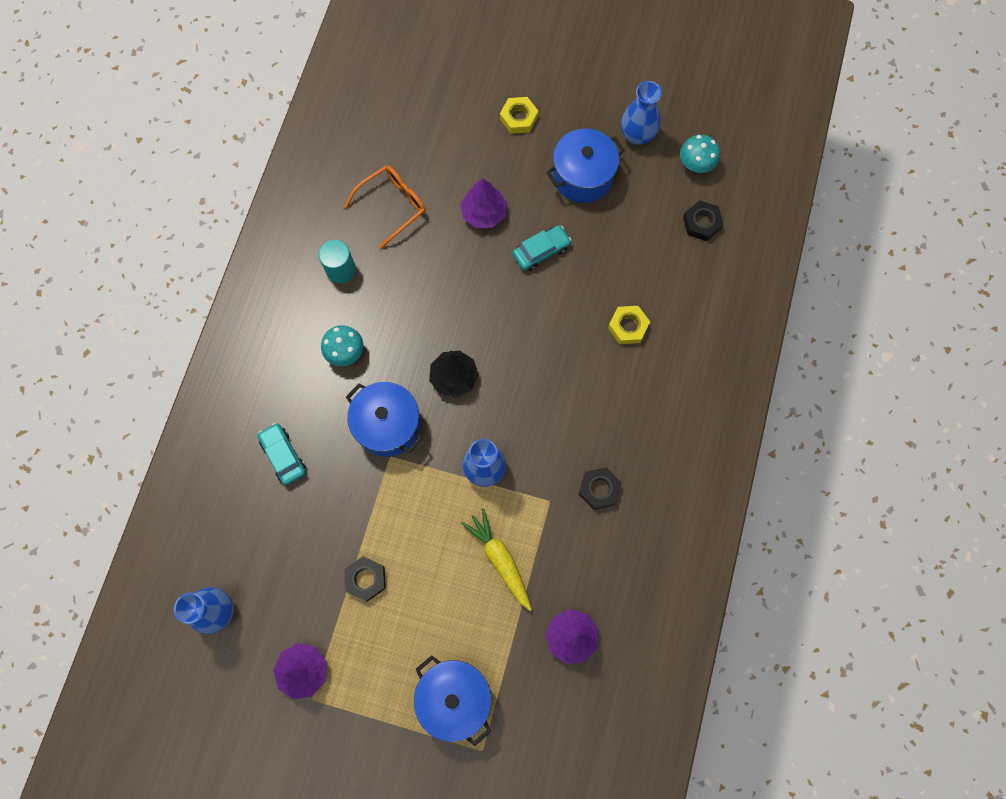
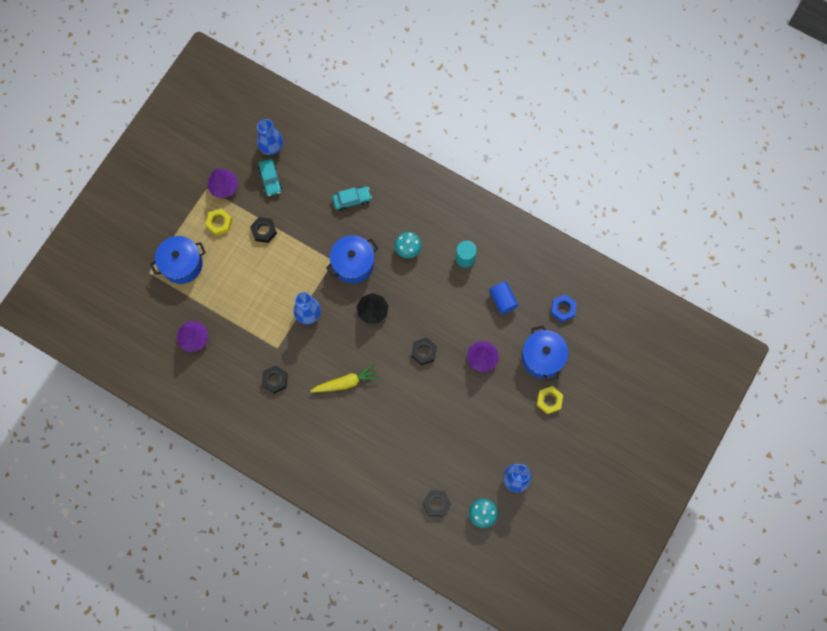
camera: 105 degrees right, 0 degrees up
orange glasses [344,166,426,249] -> blue cylinder [489,282,518,314]
yellow carrot [461,509,532,611] -> yellow carrot moved to [310,364,379,392]
turquoise car [512,225,572,271] -> turquoise car moved to [258,159,282,196]
blue pot [546,129,625,203] -> blue pot moved to [522,326,568,381]
yellow nut [608,306,650,344] -> yellow nut moved to [206,208,232,236]
none -> black nut [411,337,437,365]
none -> blue nut [551,294,577,322]

